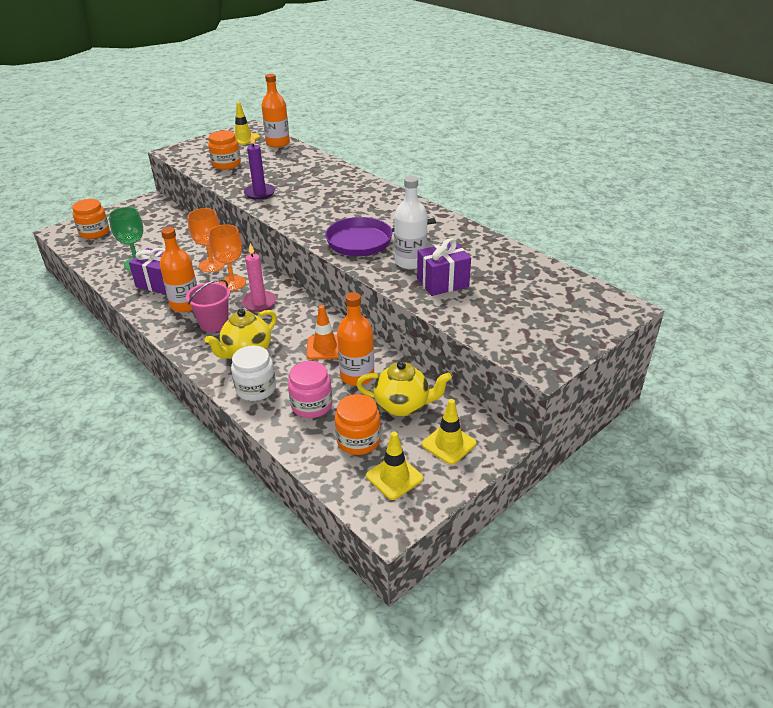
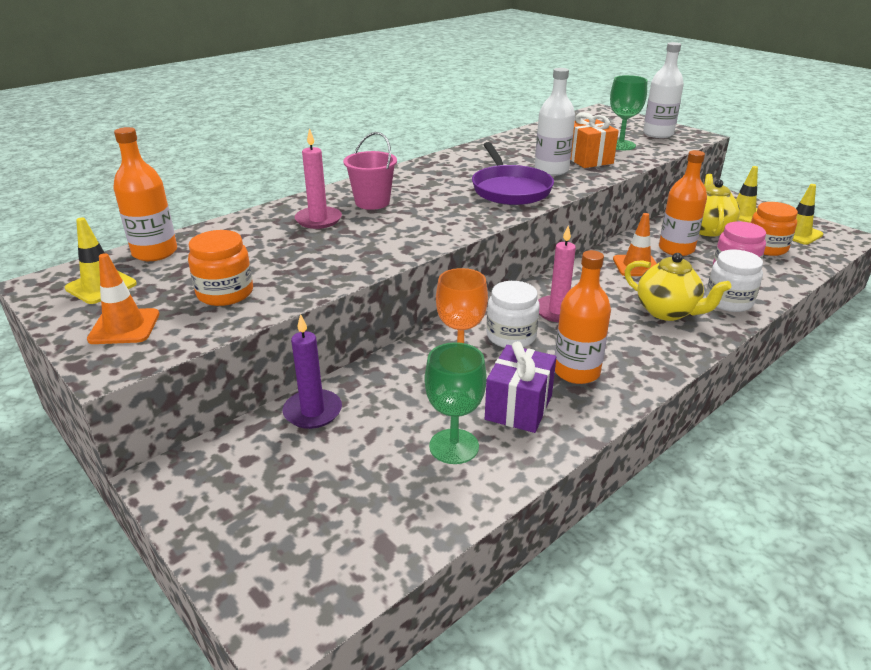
camera: 90 degrees left, 5 degrees down
orange jar [72,199,109,239] -> none
pink bucket [186,279,230,332] -> pink bucket moved to [343,132,397,210]
orange goblet [208,224,246,291] -> white jar [486,281,540,348]
purple candle [244,133,275,200] -> purple candle moved to [283,314,342,429]
purple gift [417,238,471,296] -> orange gift [570,112,619,168]
none -> orange traffic cone [87,253,159,344]
none -> pink candle [295,128,342,229]
none -> green goblet [610,75,647,150]
none -> white bottle [643,42,684,138]

